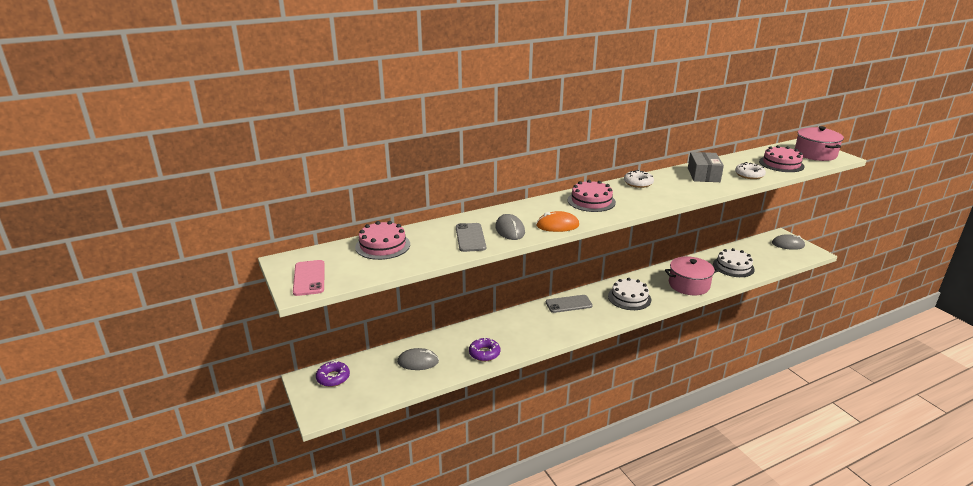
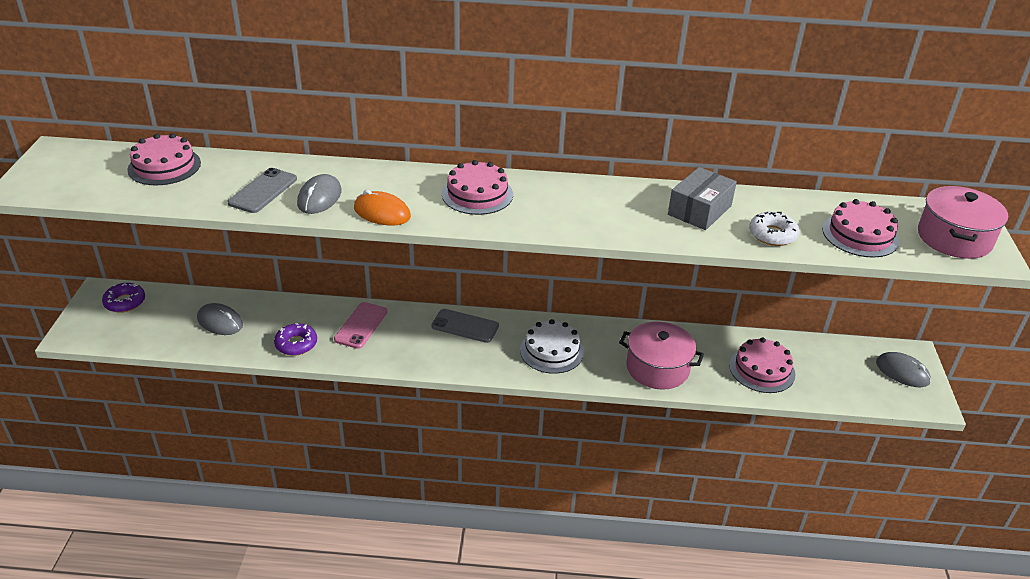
camera: 30 degrees right, 10 degrees up
pink phone [293,260,325,296] -> pink phone moved to [334,302,388,349]
white donut [624,170,654,188] -> none
white cake [713,248,755,277] -> pink cake [729,338,795,393]

